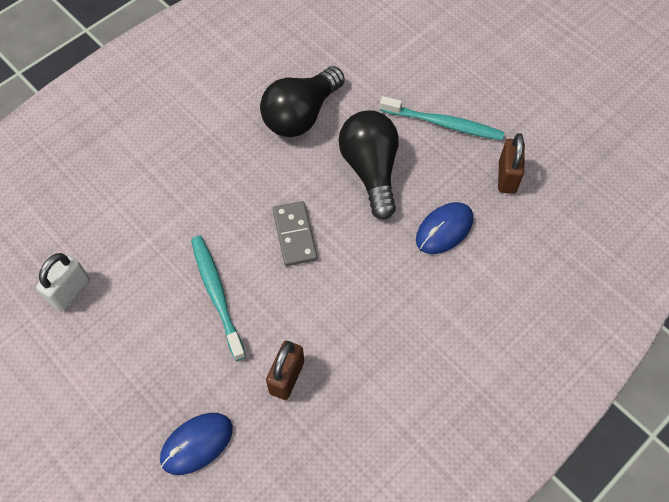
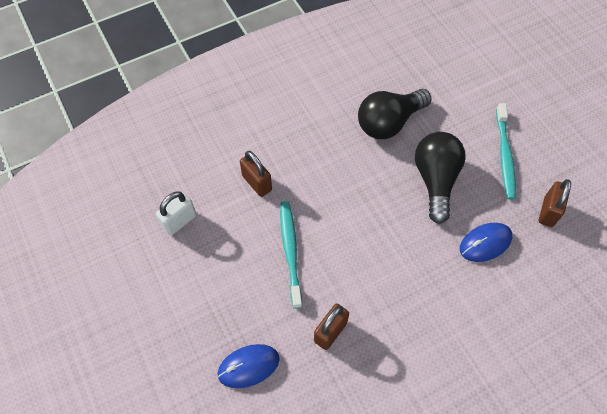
camera: 15 degrees right, 0 degrees up
grey domino [273,201,317,266] -> none
turquoise toothbrush [379,96,505,140] -> turquoise toothbrush turned 60 degrees clockwise [496,103,516,199]
none -> brown padlock [240,151,272,197]

